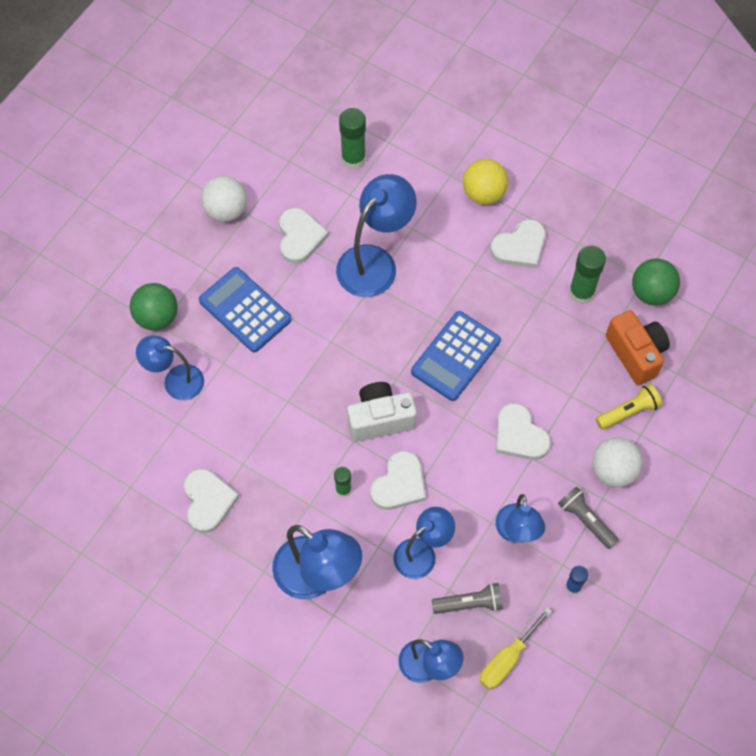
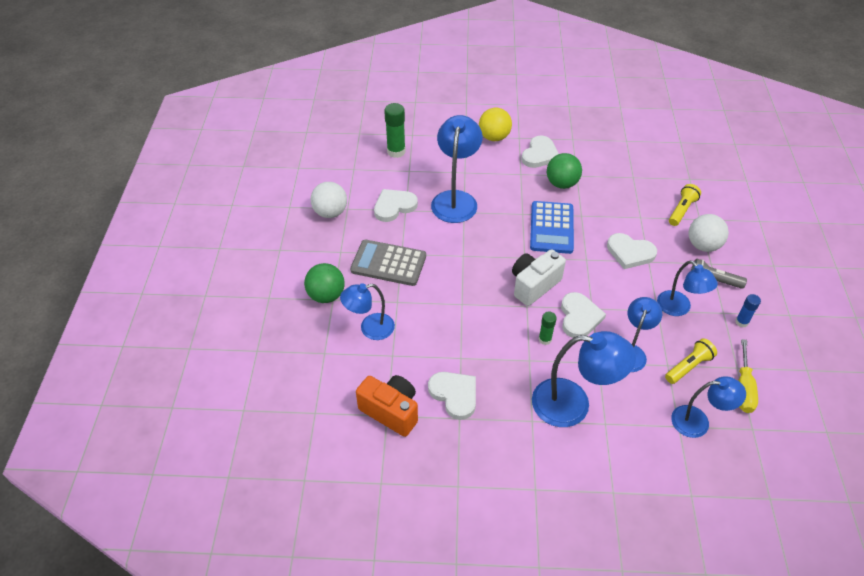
camera: 30 degrees left, 15 degrees down
blue calculator [199,267,292,352] -> grey calculator [350,240,426,286]
white heart [279,208,329,264] -> white heart turned 90 degrees counterclockwise [374,189,418,222]
grey flashlight [432,583,503,614] -> yellow flashlight [665,338,717,384]
green glue stick [569,245,606,304] -> none
orange camera [606,310,670,385] -> orange camera moved to [356,375,418,437]
green ball [632,258,680,306] -> green ball moved to [547,153,582,189]

